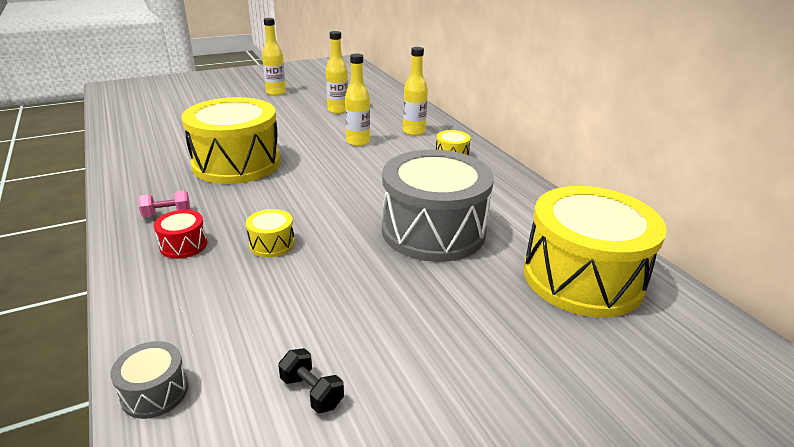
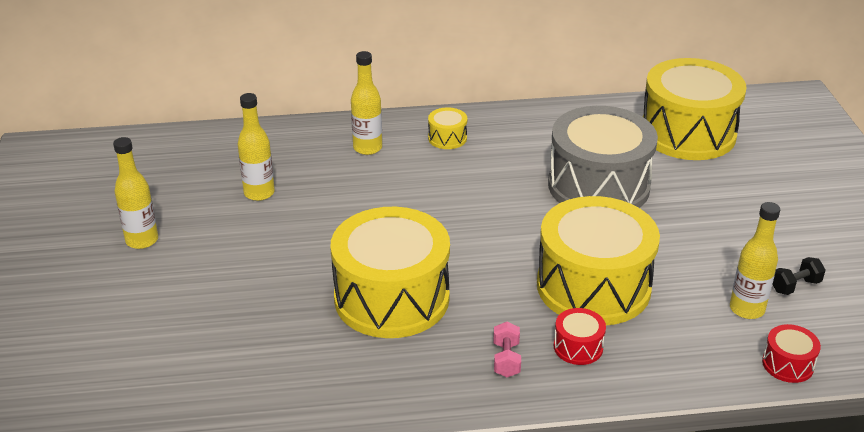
camera: 70 degrees left, 5 degrees up
grey drum [110,341,188,419] -> red drum [762,324,821,383]
yellow drum [246,209,295,257] -> yellow drum [537,196,660,325], size x2.45
yellow bottle [345,53,370,146] -> yellow bottle moved to [730,202,780,319]

